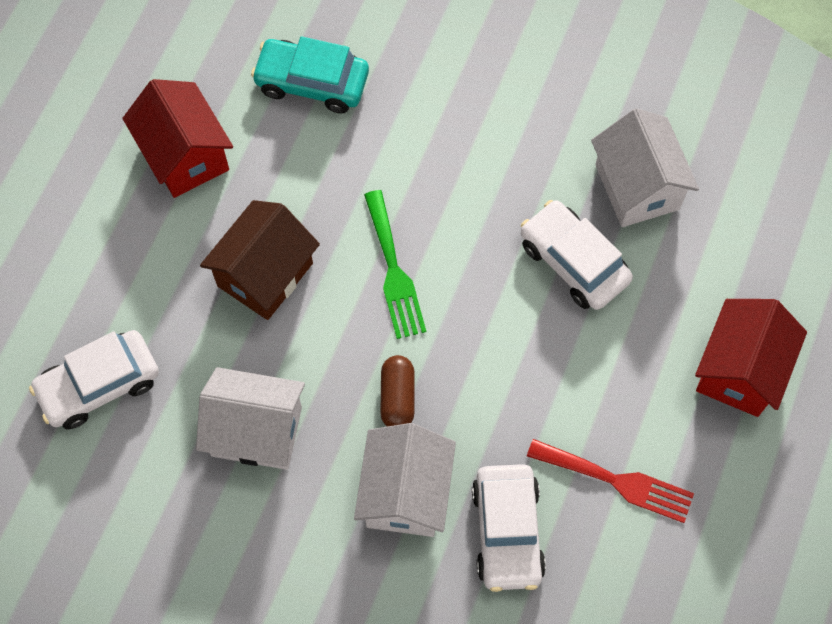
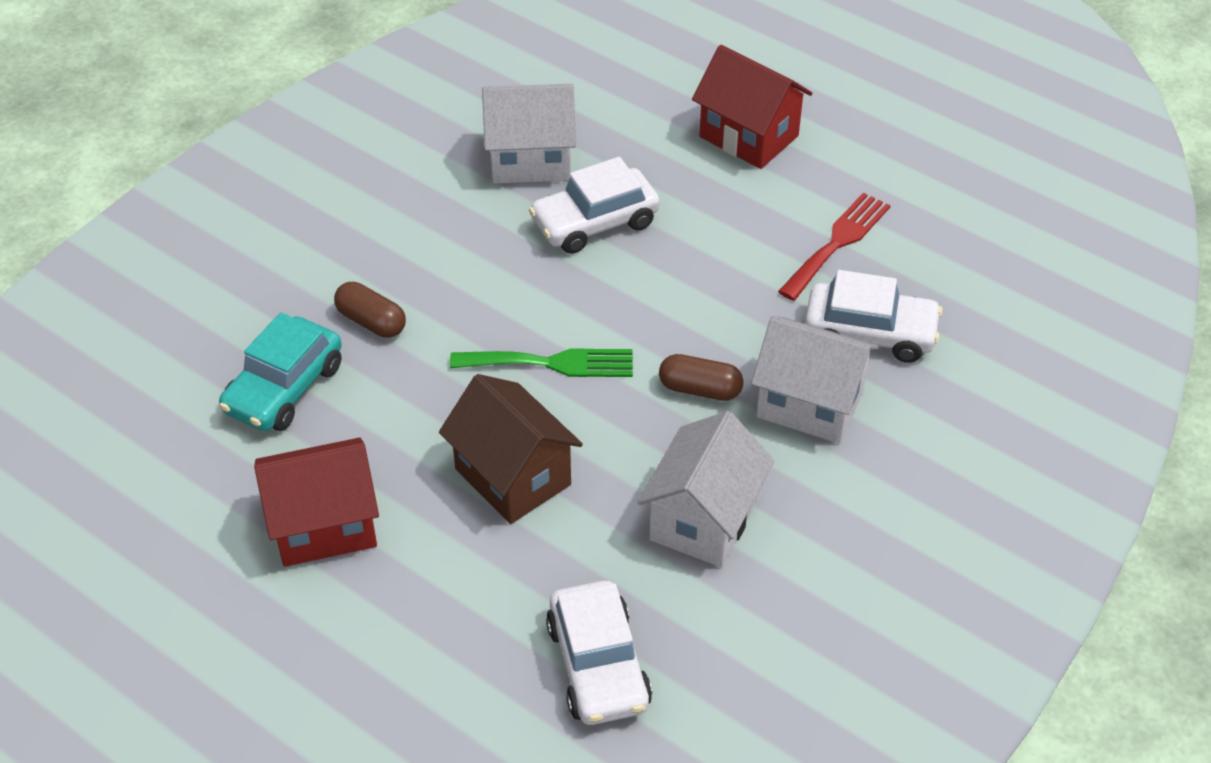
camera: 75 degrees left, 20 degrees down
none -> brown capsule [334,282,406,338]

